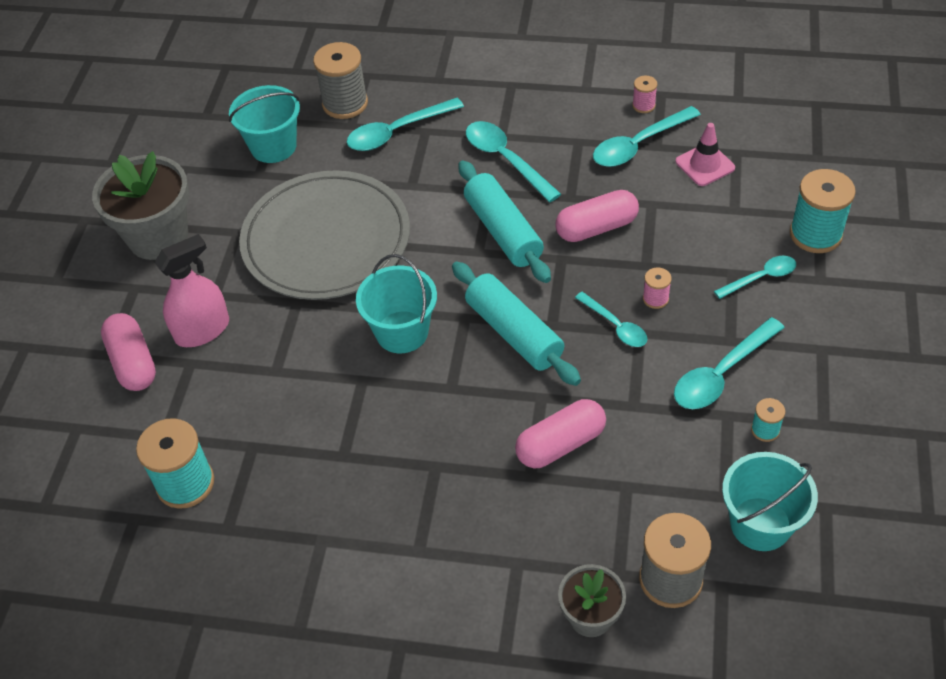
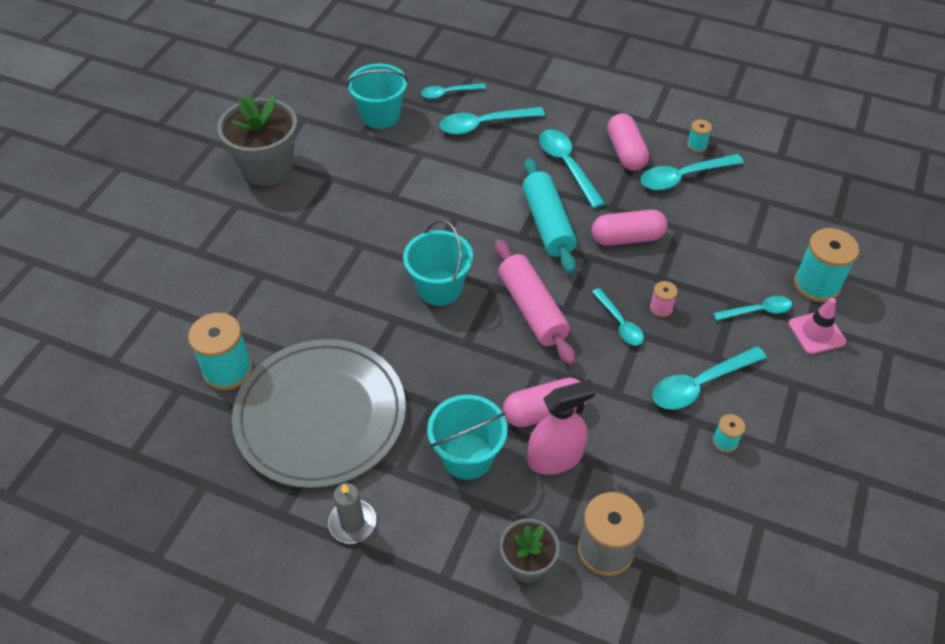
camera: 10 degrees right, 0 degrees up
pink capsule [101,313,156,391] -> pink capsule moved to [607,113,649,171]
pink spray bottle [154,234,229,347] -> pink spray bottle moved to [528,379,596,475]
grey plate [239,170,410,300] -> grey plate moved to [232,339,406,488]
grey spool [313,42,368,119] -> turquoise spoon [421,83,486,99]
turquoise rolling pin [452,262,581,386] -> pink rolling pin [495,239,576,365]
pink spool [632,76,657,113] -> turquoise spool [687,120,712,152]
pink traffic cone [676,123,735,186] -> pink traffic cone moved to [788,298,846,354]
turquoise bucket [722,452,818,551] -> turquoise bucket moved to [427,395,507,480]
none -> grey candle [328,483,376,544]

